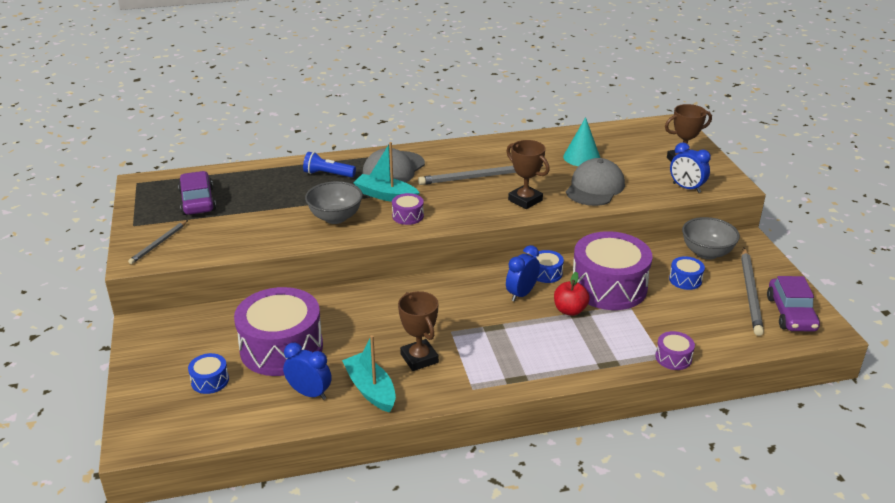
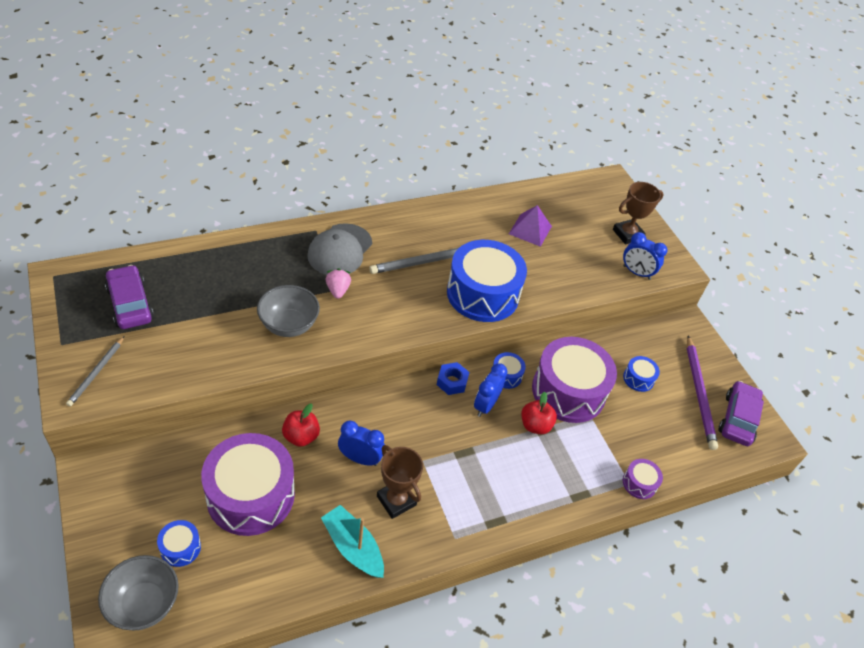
camera: 15 degrees left, 15 degrees up
blue clock [283,343,332,400] -> blue clock moved to [338,420,385,466]
blue flashlight [303,152,356,178] -> none
turquoise boat [353,142,420,202] -> pink strawberry [326,268,351,299]
purple drum [392,193,424,225] -> none
brown trophy [506,140,550,209] -> blue drum [447,240,527,322]
turquoise cone [563,117,600,166] -> purple pyramid [509,205,552,247]
grey cap [566,158,625,206] -> none
grey bowl [682,217,740,260] -> grey bowl moved to [98,555,179,630]
grey pencil [741,248,764,336] -> purple pencil [687,335,718,450]
purple car [767,276,820,332] -> purple car turned 150 degrees counterclockwise [718,381,764,446]
none -> red apple [282,404,320,447]
none -> blue nut [437,362,469,395]

